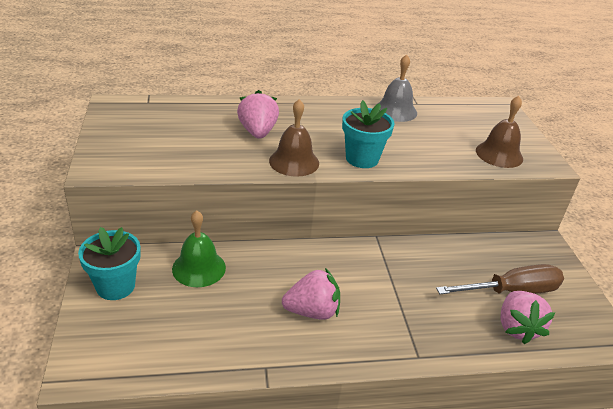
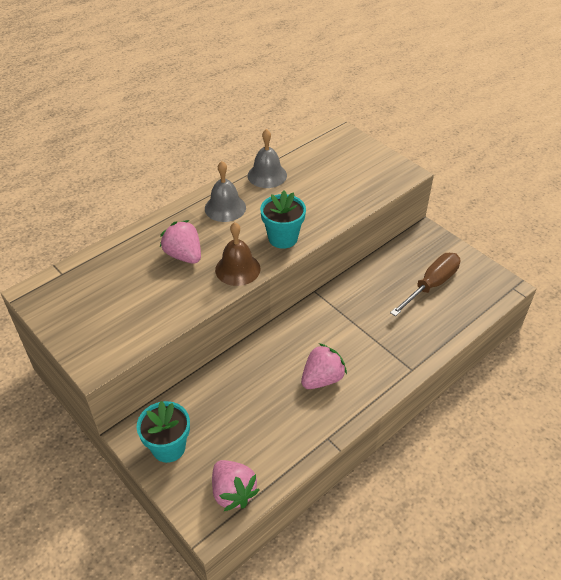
camera: 30 degrees left, 10 degrees up
green bell [172,210,226,287] -> none
brown bell [476,96,523,168] -> none
pink strawberry [501,291,555,344] -> pink strawberry moved to [212,460,259,511]
none -> grey bell [205,161,246,222]

